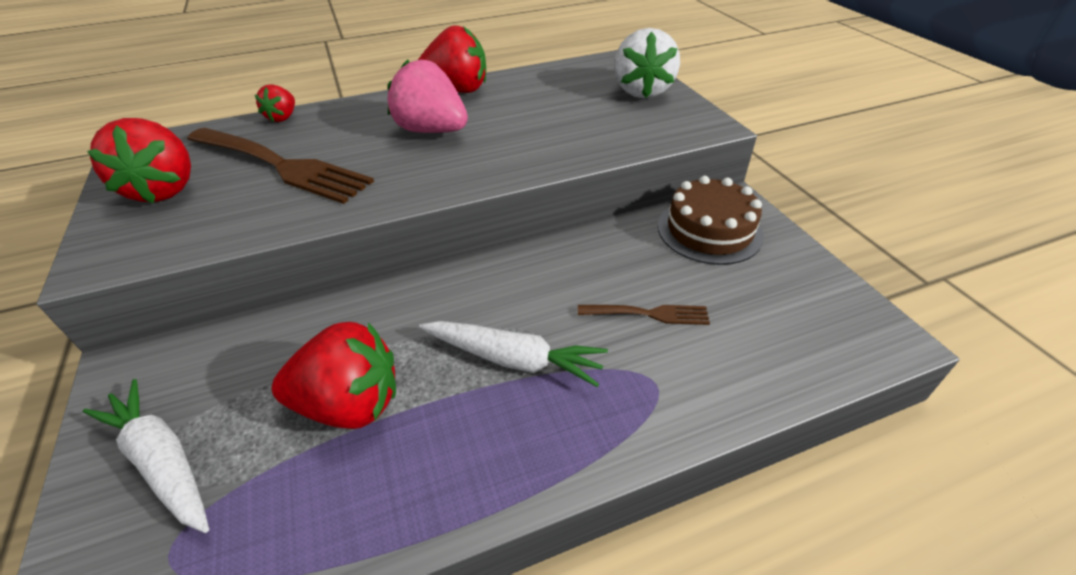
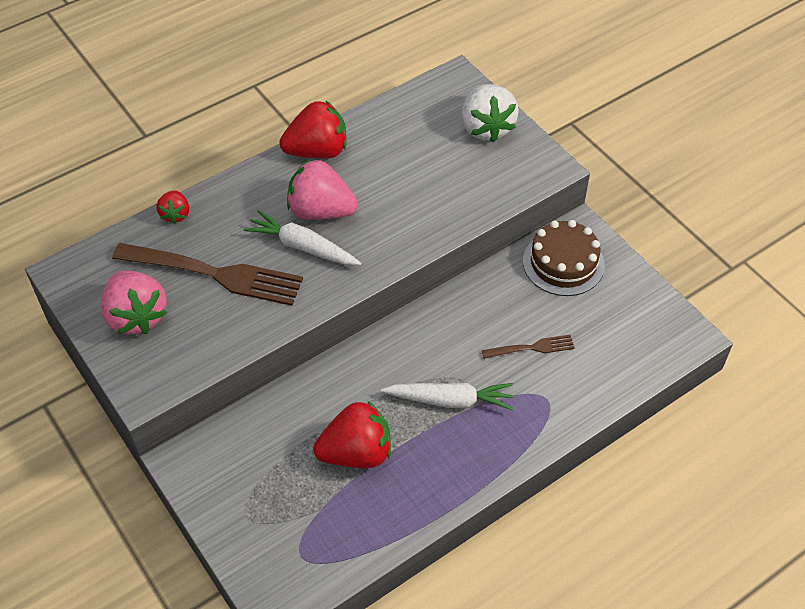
camera: 15 degrees left, 10 degrees up
white carrot [83,379,209,533] -> white carrot moved to [243,210,361,265]
red strawberry [87,118,191,203] -> pink strawberry [100,271,167,334]

